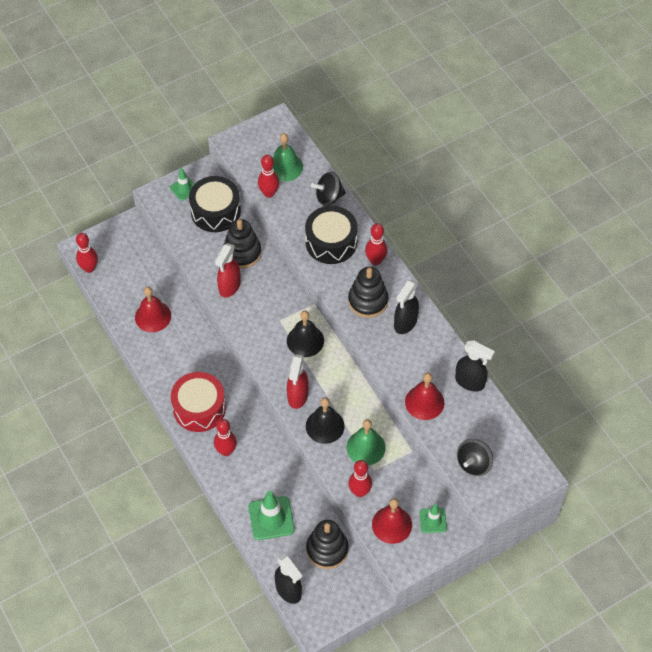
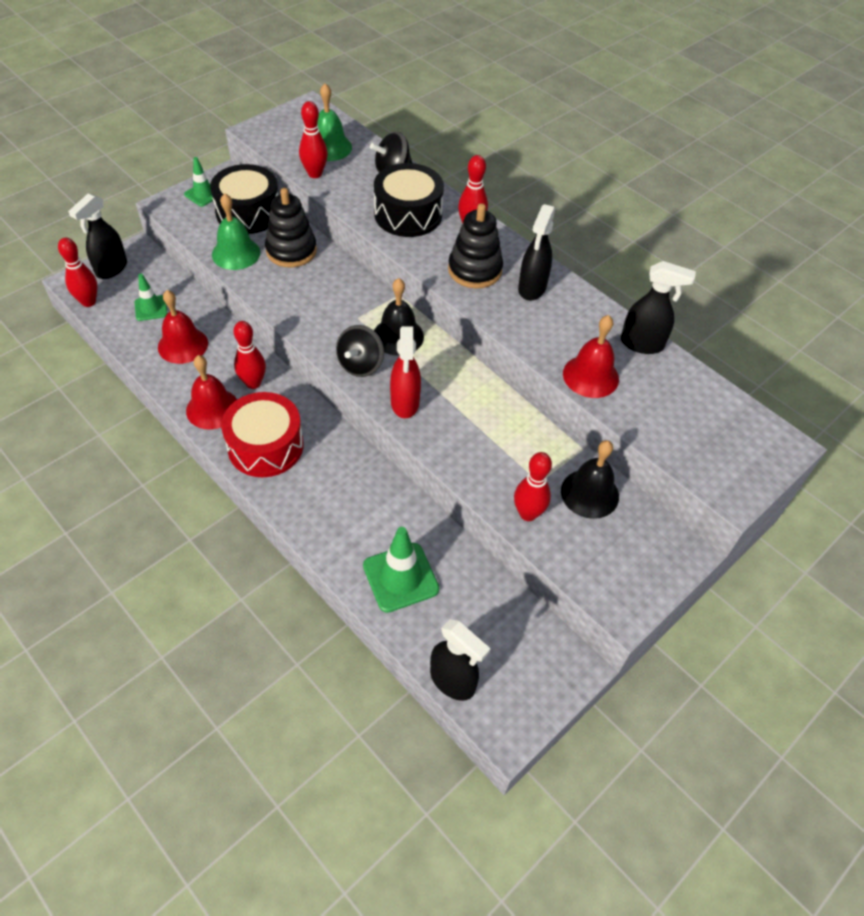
camera: 15 degrees left, 5 degrees down
red bowling pin [214,419,237,456] -> red bowling pin moved to [233,321,266,389]
red spray bottle [215,243,241,298] -> none
black bell [306,397,345,444] -> black bell moved to [561,440,619,519]
black stacking toy [306,520,348,569] -> none
green bell [346,419,386,465] -> green bell moved to [212,193,260,270]
red bell [372,498,412,544] -> red bell moved to [186,355,237,430]
green traffic cone [420,504,447,533] -> green traffic cone moved to [135,274,168,321]
black spinning top [457,439,493,476] -> black spinning top moved to [336,325,384,377]
none -> black spray bottle [68,194,127,279]

